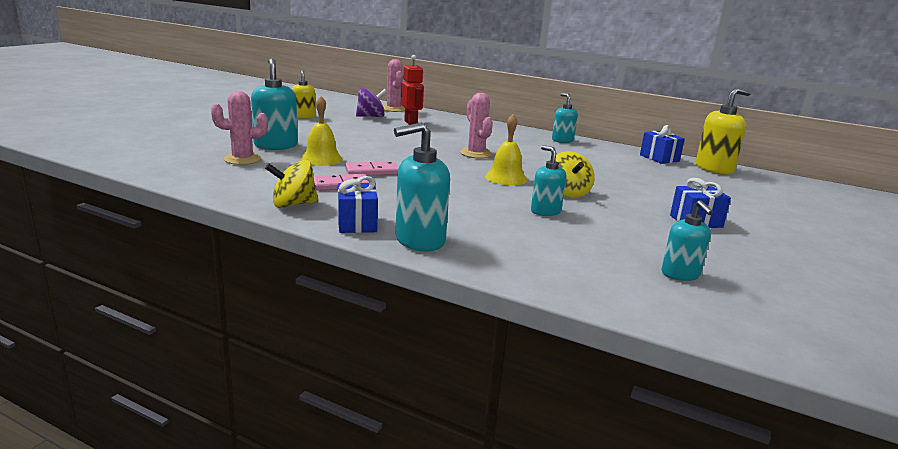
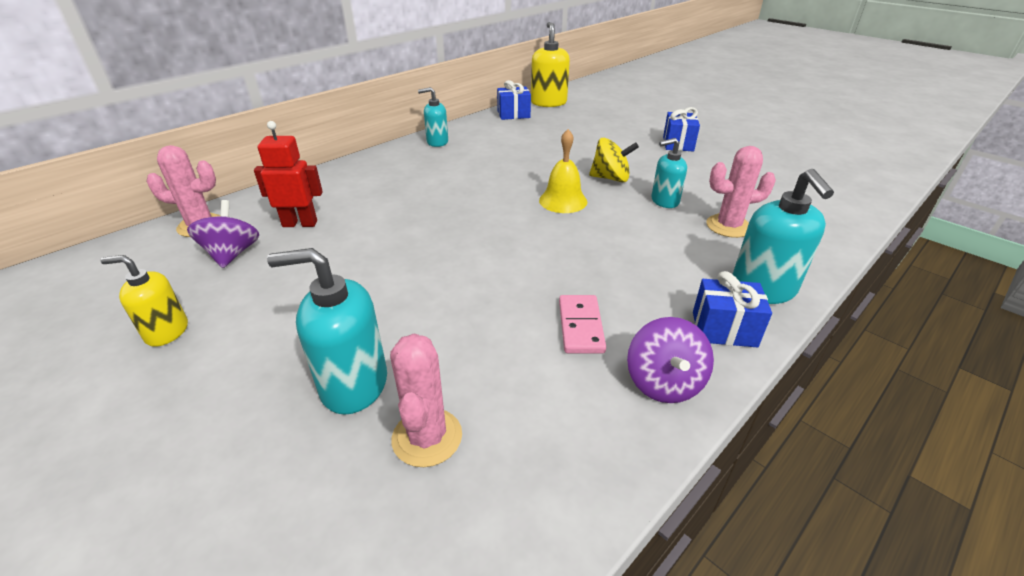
camera: 70 degrees left, 15 degrees up
yellow spinning top [265,160,318,208] -> purple spinning top [627,317,714,403]
yellow bell [301,96,343,166] -> none
pink domino [345,161,399,176] -> none
pink cactus [460,93,493,158] -> pink cactus moved to [706,146,776,238]
turquoise soap dispenser [661,200,713,281] -> none

